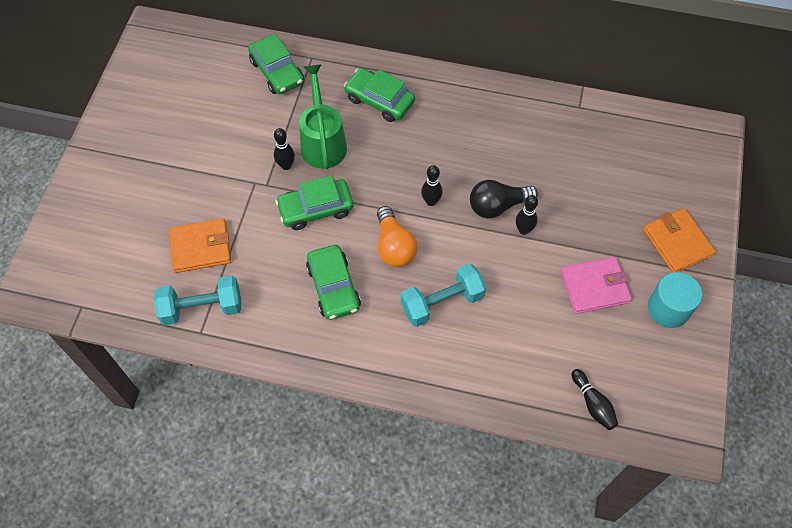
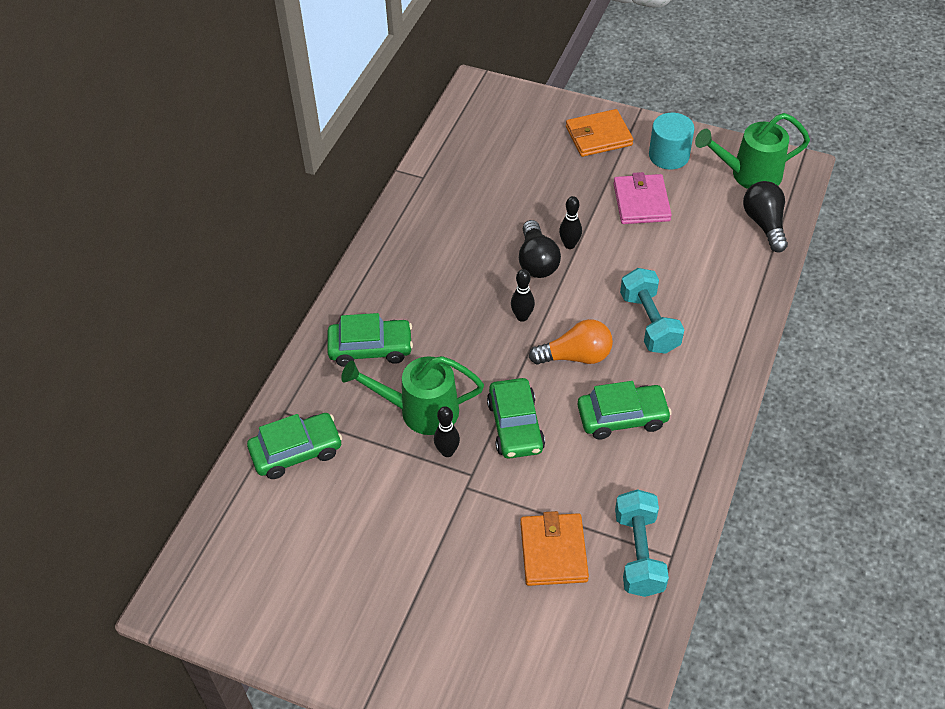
camera: 80 degrees left, 10 degrees down
green car [344,68,415,122] -> green car turned 135 degrees counterclockwise [327,313,413,367]
black bowling pin [572,369,618,430] -> black light bulb [743,181,788,253]
none -> green watering can [695,113,810,189]

